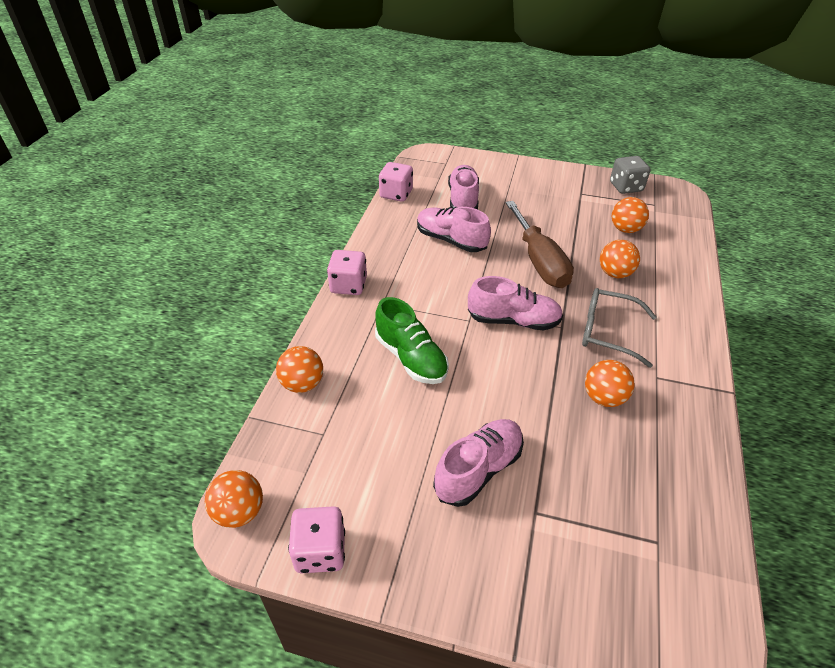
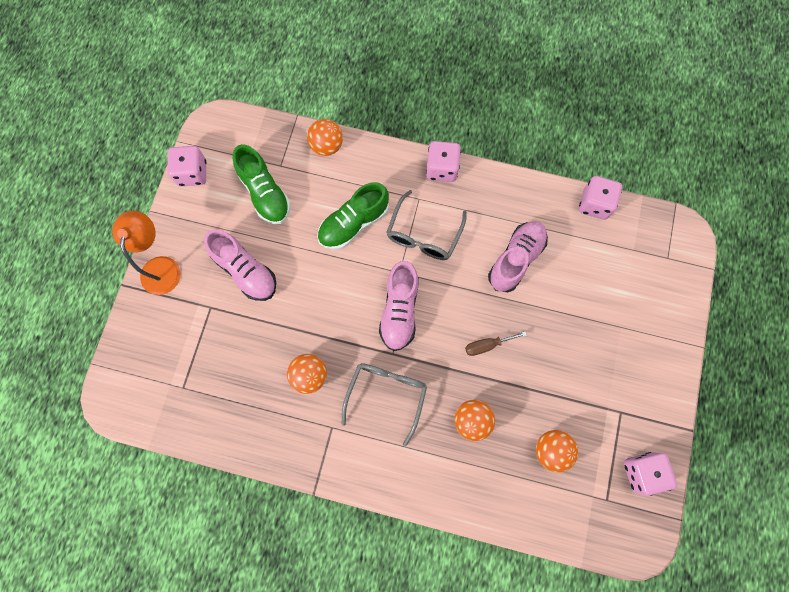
camera: 90 degrees right, 30 degrees up
orange ball [205,470,263,528] -> none
pink shoe [448,165,479,210] -> none
brown screwdriver [506,201,574,288] -> brown screwdriver [465,332,526,356], size x0.45
grey dice [610,156,650,194] -> pink dice [624,452,677,496]
none -> orange lamp [112,211,181,295]
none -> green shoe [233,144,291,224]
none -> grey glasses [386,190,467,260]

